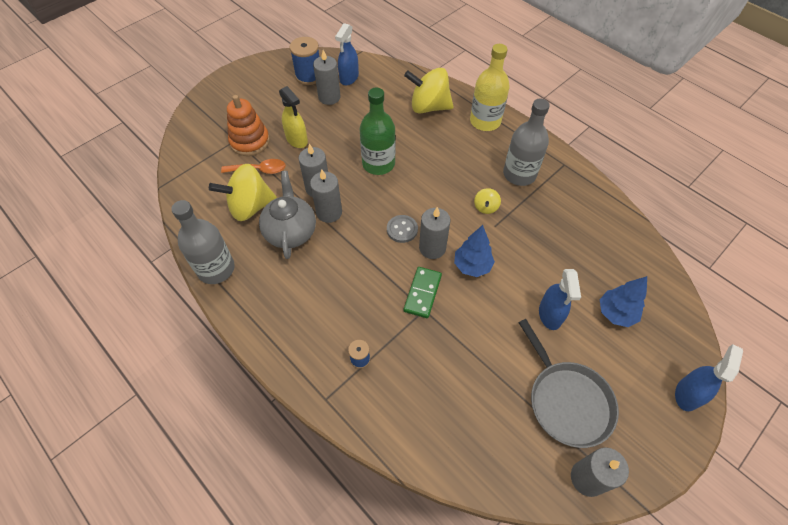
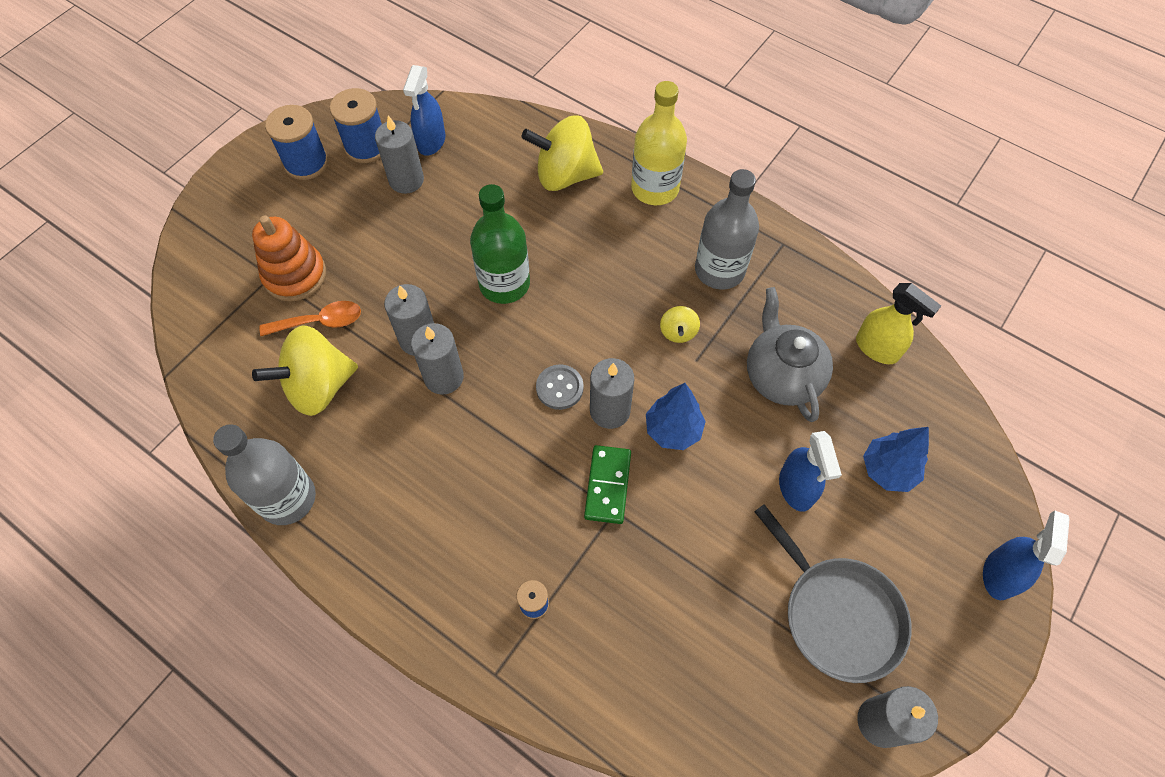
camera: 10 degrees left, 5 degrees up
grey teapot [259,171,316,259] -> grey teapot moved to [747,287,833,422]
yellow spray bottle [279,86,308,148] -> yellow spray bottle moved to [856,283,941,364]
none -> blue spool [265,105,328,180]

